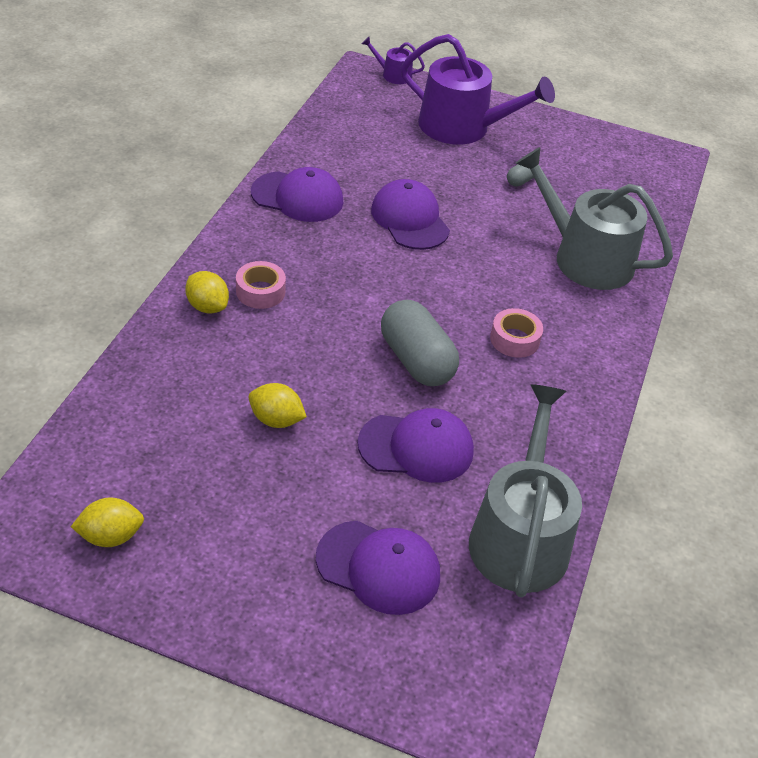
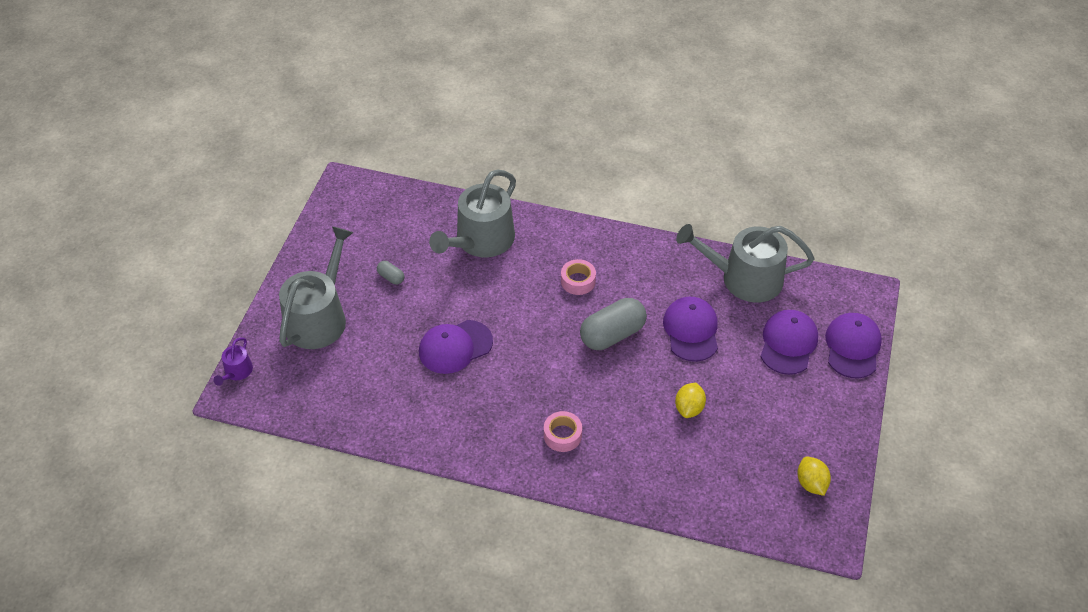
camera: 90 degrees left, 5 degrees up
yellow lemon [185,271,229,314] -> none
purple cap [251,167,343,222] -> purple cap moved to [825,313,882,379]
purple watering can [401,34,555,145] -> grey watering can [279,226,354,349]

